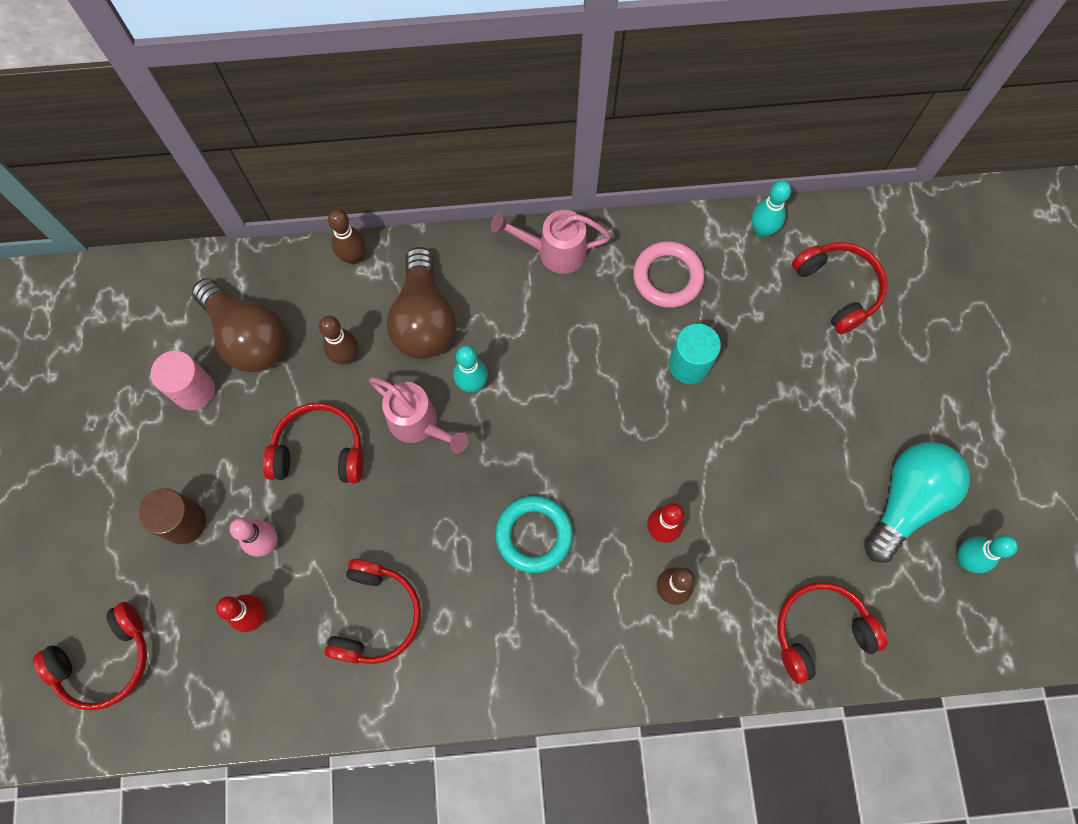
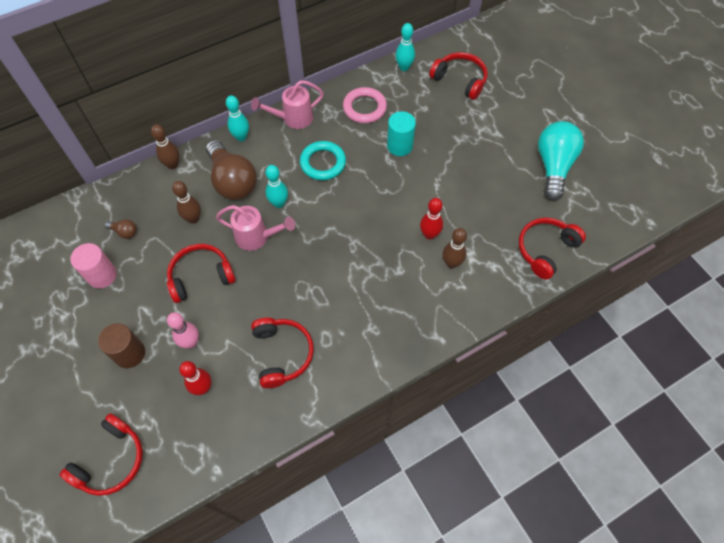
camera: 25 degrees left, 10 degrees down
brown light bulb [192,278,287,372] -> brown light bulb [105,219,137,239], size x0.43
turquoise ring [495,496,573,573] -> turquoise ring moved to [300,141,346,180]
turquoise bowling pin [956,535,1018,573] -> turquoise bowling pin moved to [226,95,249,141]

